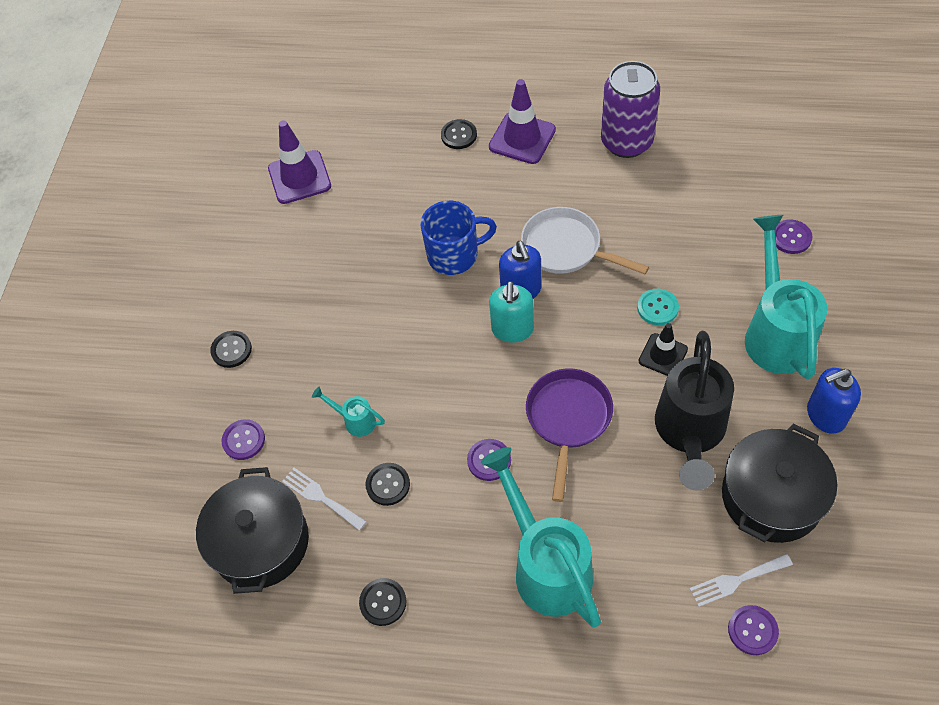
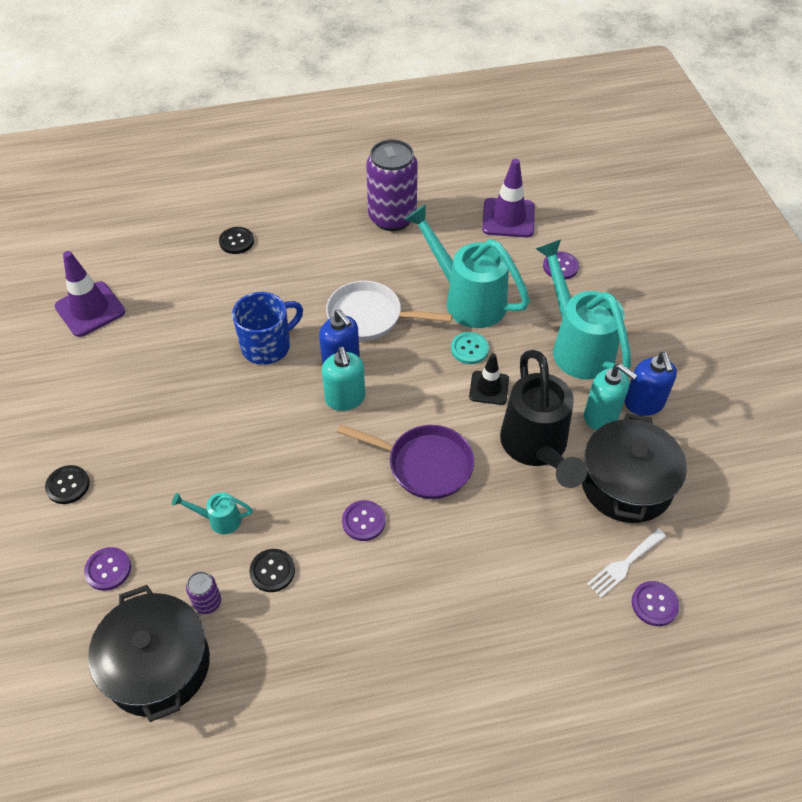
camera: 25 degrees left, 5 degrees down
white fork [282,468,367,531] -> purple can [186,571,221,614]
black button [359,578,406,626] -> none
turquoise watering can [481,447,601,628] -> turquoise watering can moved to [404,204,530,328]
purple traffic cone [489,79,556,164] -> purple traffic cone moved to [482,159,535,238]
purple pan [526,368,613,502] -> purple pan turned 120 degrees clockwise [337,424,474,499]
blue soap dispenser [807,368,861,434] -> blue soap dispenser turned 60 degrees counterclockwise [625,352,677,416]
none -> turquoise soap dispenser [584,364,638,430]

